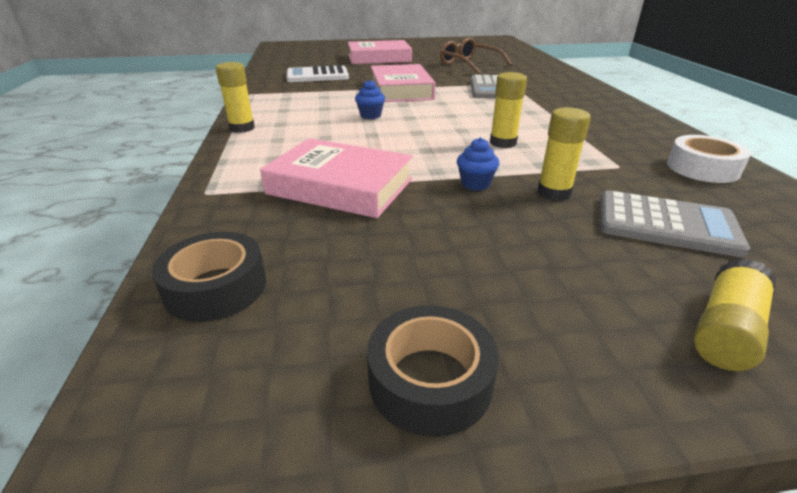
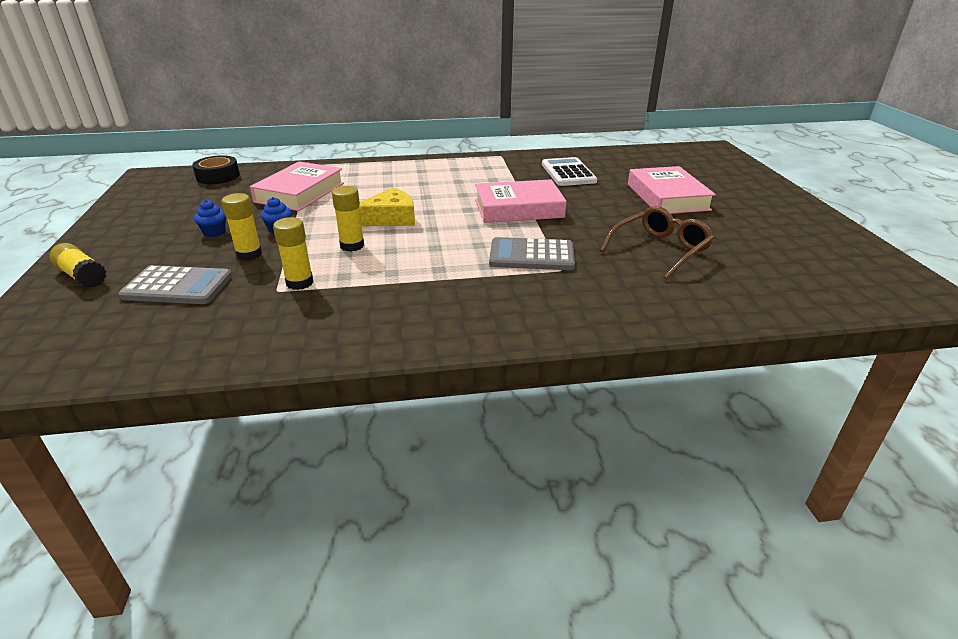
camera: 90 degrees right, 0 degrees up
yellow glue stick [216,62,255,133] -> yellow glue stick moved to [273,217,313,290]
blue cupcake [355,80,385,119] -> blue cupcake moved to [194,200,226,237]
black tape [367,305,499,437] -> none
grey calculator [600,190,750,257] -> grey calculator turned 105 degrees counterclockwise [118,265,232,304]
white tape [667,135,751,183] -> none
none -> yellow cheese [359,187,415,226]

